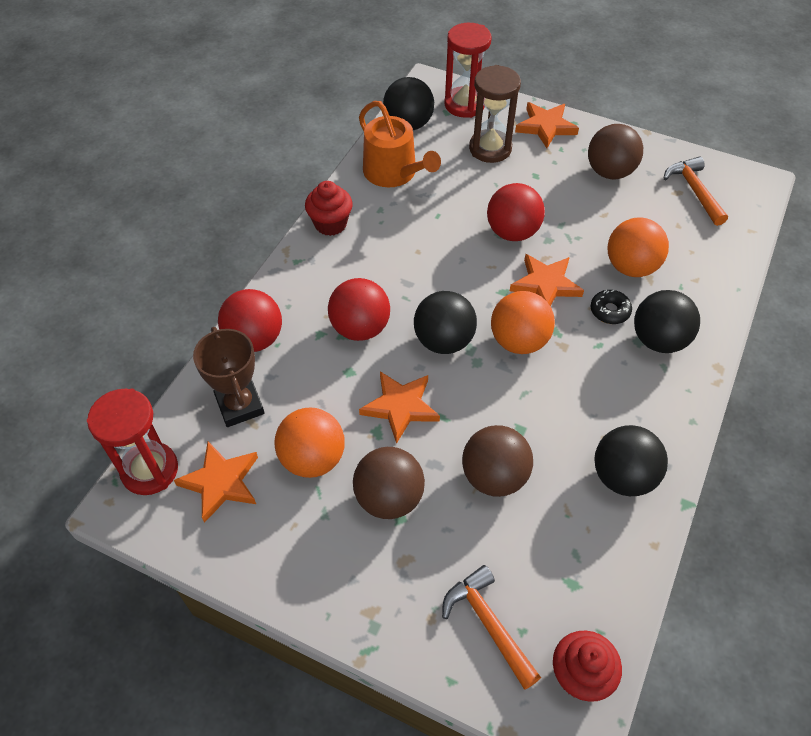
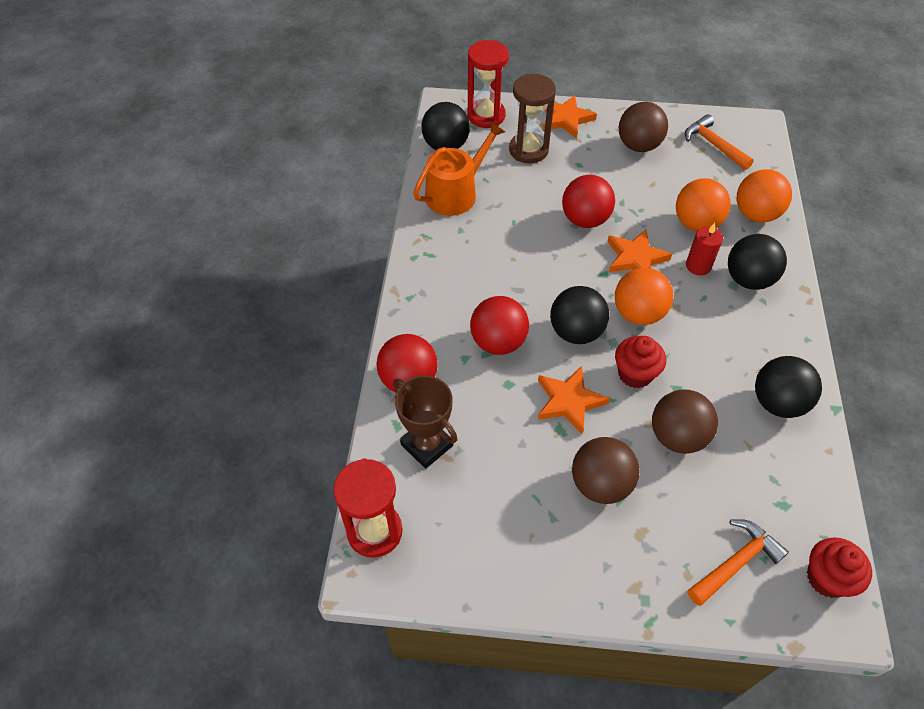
camera: 20 degrees left, 0 degrees up
orange star [174,442,258,523] -> none
orange ball [274,407,344,478] -> orange ball moved to [737,169,792,223]
red cupcake [305,181,353,236] -> red cupcake moved to [615,336,666,388]
orange watering can [359,101,441,188] -> orange watering can turned 75 degrees counterclockwise [413,121,505,216]
orange hammer [442,565,541,690] -> orange hammer turned 105 degrees clockwise [688,519,789,606]
black donut [591,289,632,324] -> red candle [686,223,723,275]

